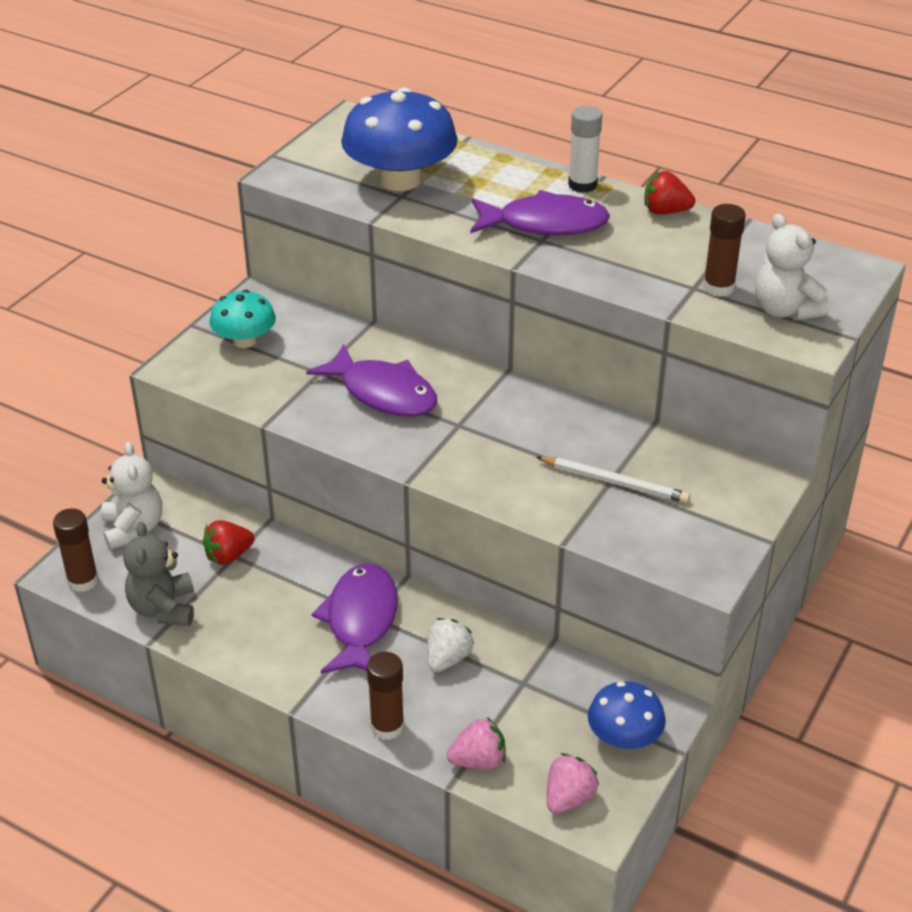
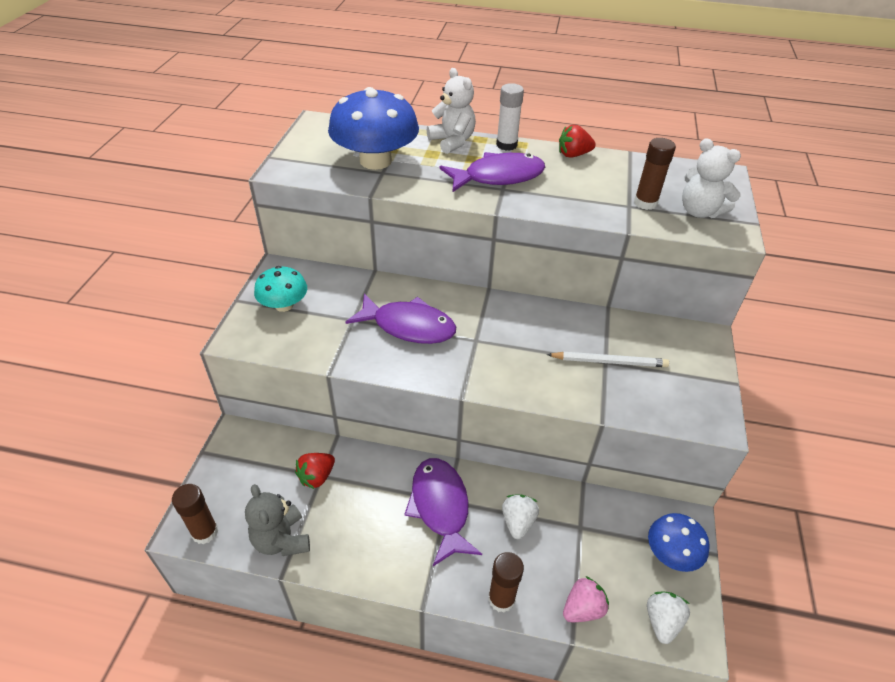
camera: 20 degrees left, 5 degrees up
white teddy bear [101,442,162,550] -> white teddy bear moved to [427,68,476,154]
pink strawberry [547,753,599,814] -> white strawberry [647,591,690,644]

